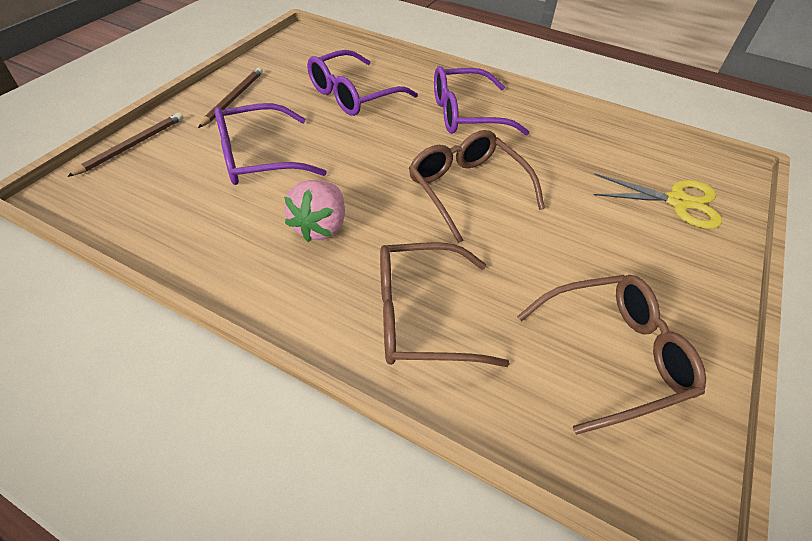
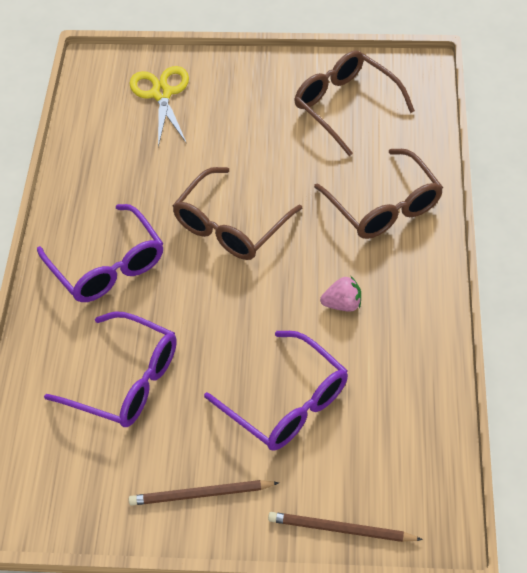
camera: 110 degrees left, 5 degrees up
pink strawberry [284,180,345,242] -> pink strawberry [320,276,361,312], size x0.64

